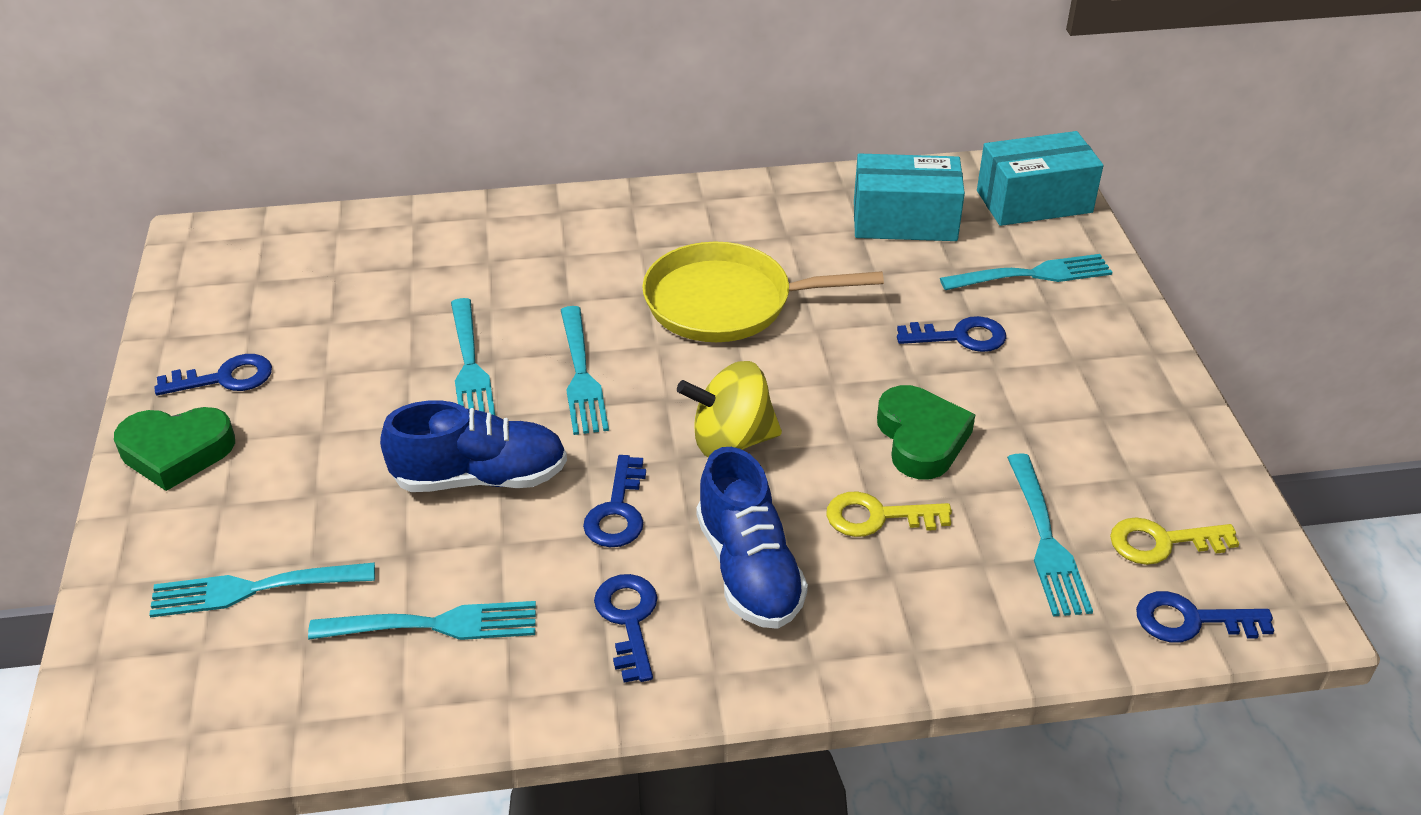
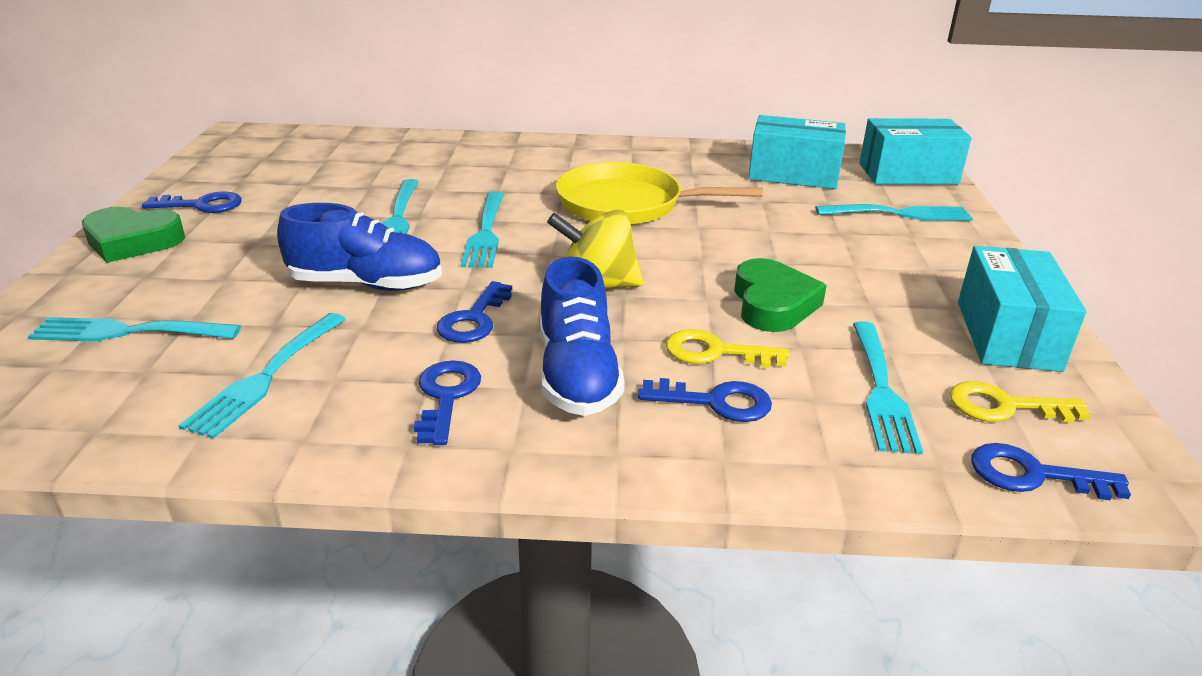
camera: 10 degrees right, 10 degrees down
turquoise fork [308,601,536,640] -> turquoise fork turned 105 degrees clockwise [178,313,346,439]
blue key [897,316,1006,352] -> blue key moved to [638,378,772,422]
none -> turquoise box [958,246,1087,372]

